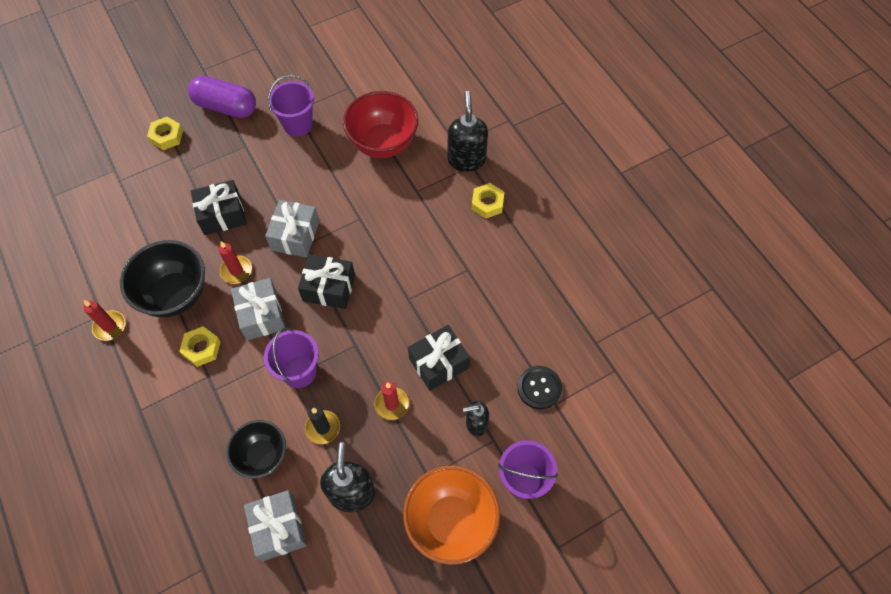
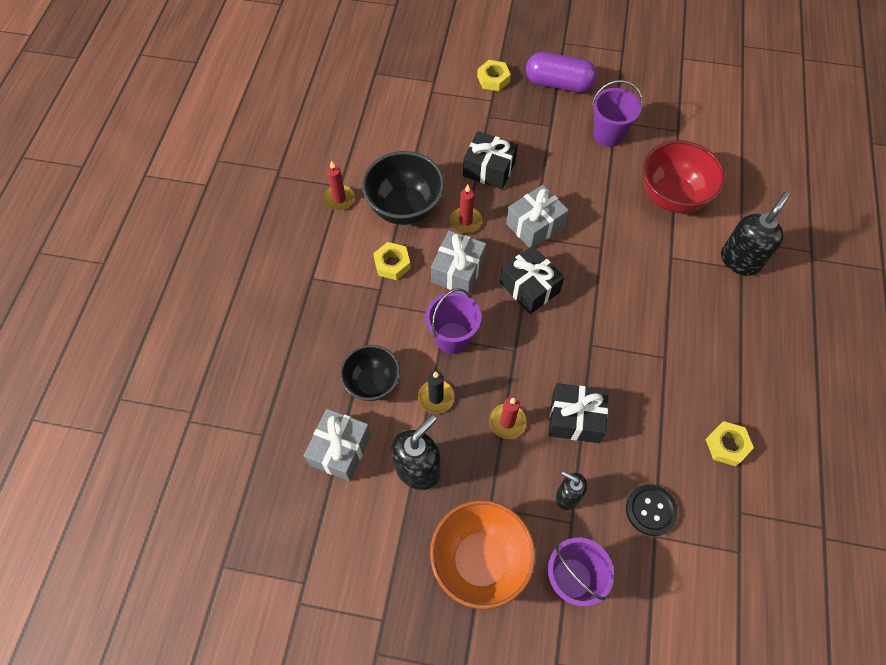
camera: 40 degrees right, 0 degrees up
purple capsule [188,76,256,118] -> purple capsule turned 45 degrees counterclockwise [526,52,597,93]
yellow nut [472,183,504,219] -> yellow nut moved to [705,421,754,466]

